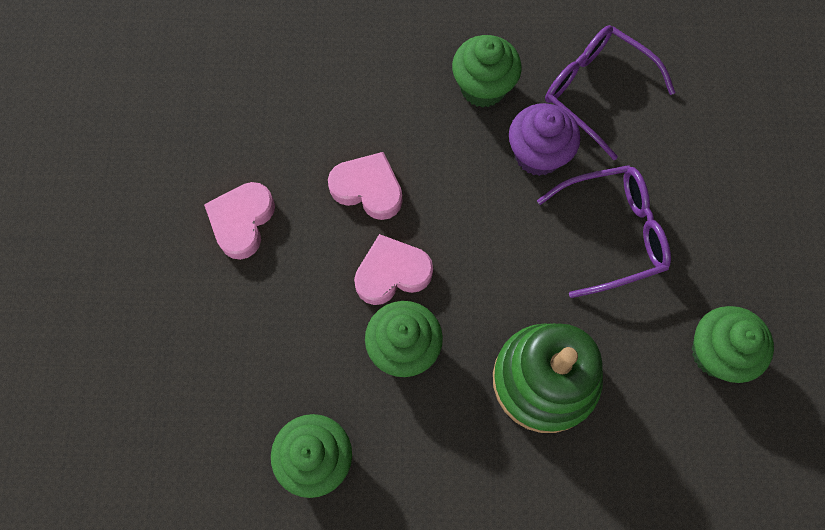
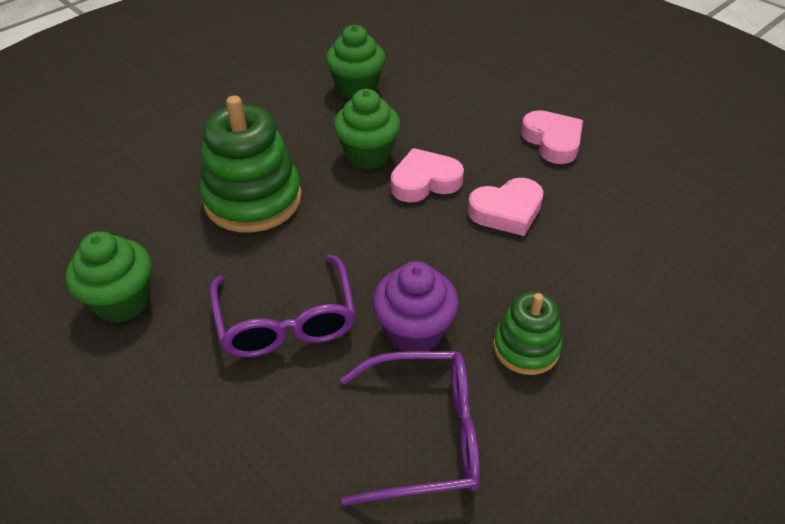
camera: 135 degrees right, 25 degrees down
pink heart [354,234,433,305] -> pink heart turned 135 degrees counterclockwise [391,148,464,202]
green cupcake [452,35,522,108] -> green stacking toy [493,292,562,375]
purple glasses [537,165,671,298] -> purple glasses turned 45 degrees counterclockwise [210,255,356,358]

